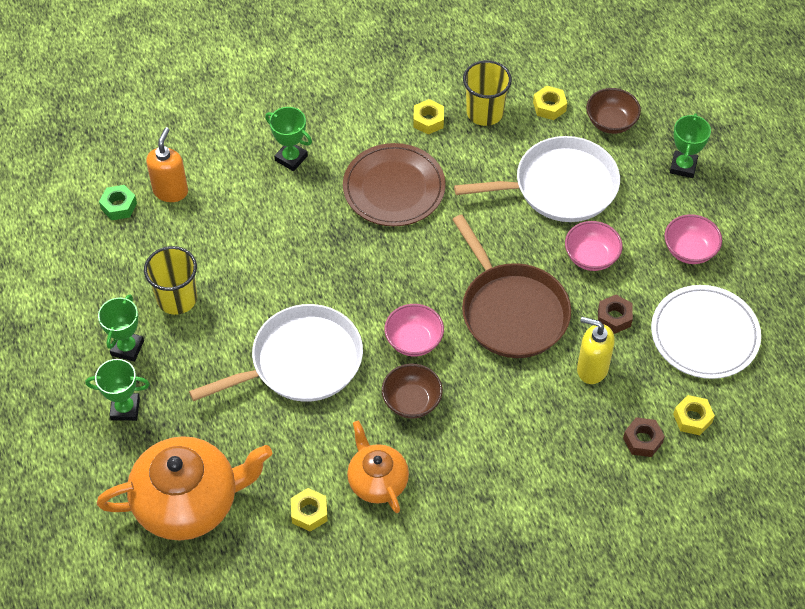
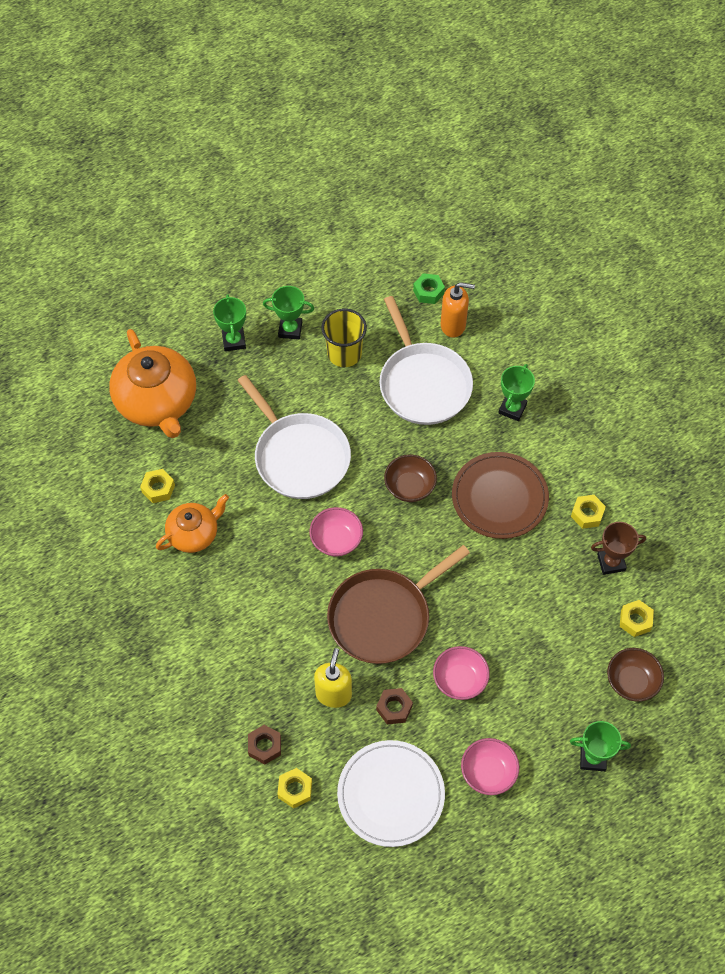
camera: 80 degrees right, 5 degrees up
brown bowl [382,364,443,418] -> brown bowl moved to [384,455,437,502]
white pan [454,136,620,222] -> white pan moved to [379,296,473,425]
yellow cup [463,60,512,126] -> brown trophy [591,522,646,575]

